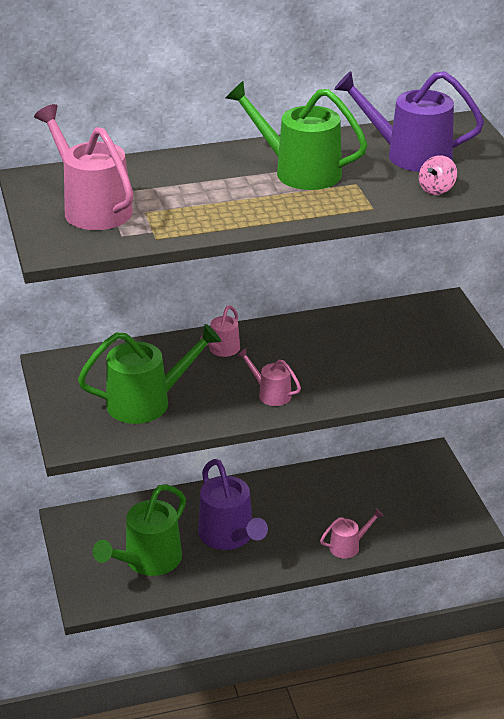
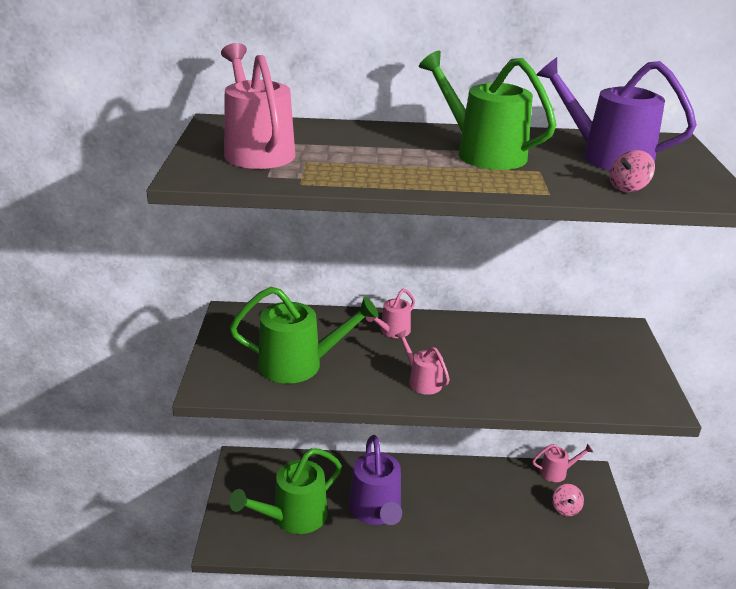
camera: 15 degrees right, 5 degrees down
pink watering can [320,508,384,559] -> pink watering can moved to [532,444,593,482]
none -> pink spinning top [552,484,584,516]

